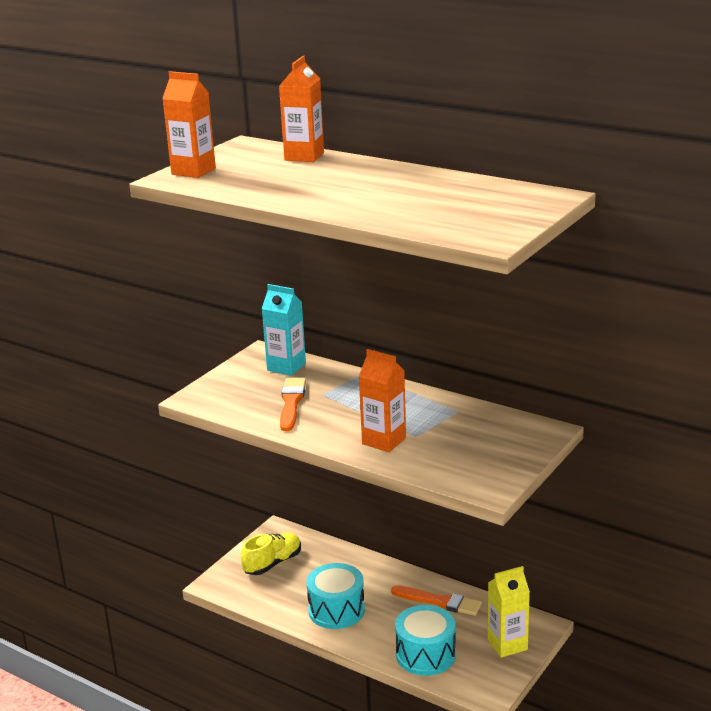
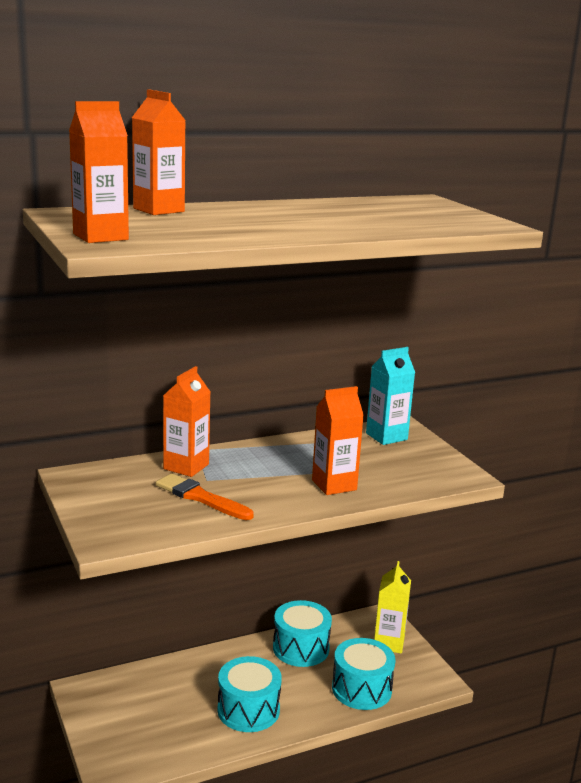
camera: 60 degrees left, 5 degrees down
yellow shoe [241,533,301,575] -> none
turquoise carton [262,284,306,376] -> turquoise carton moved to [366,347,415,445]
orange brush [391,585,482,616] -> turquoise drum [273,600,332,667]
none -> orange carton [163,366,210,477]

